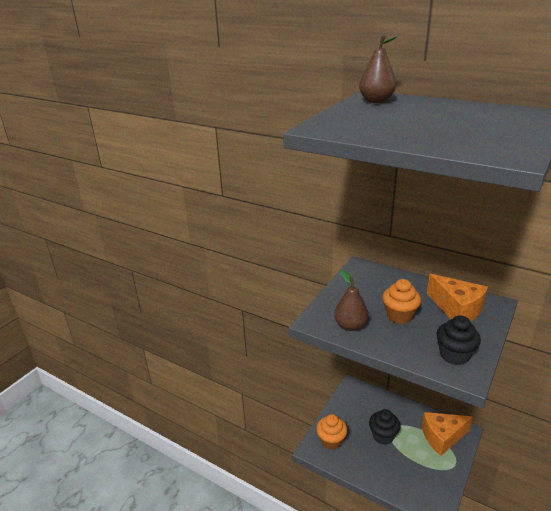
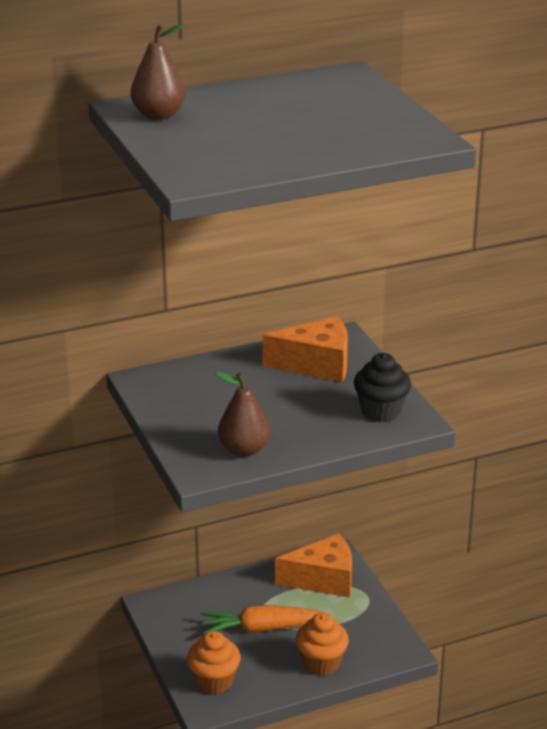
camera: 55 degrees left, 0 degrees up
black cupcake [369,409,400,445] -> orange carrot [200,605,332,636]
orange cupcake [383,279,421,324] -> orange cupcake moved to [296,613,349,675]
orange cheese [422,412,473,456] -> orange cheese turned 120 degrees counterclockwise [275,533,352,598]

